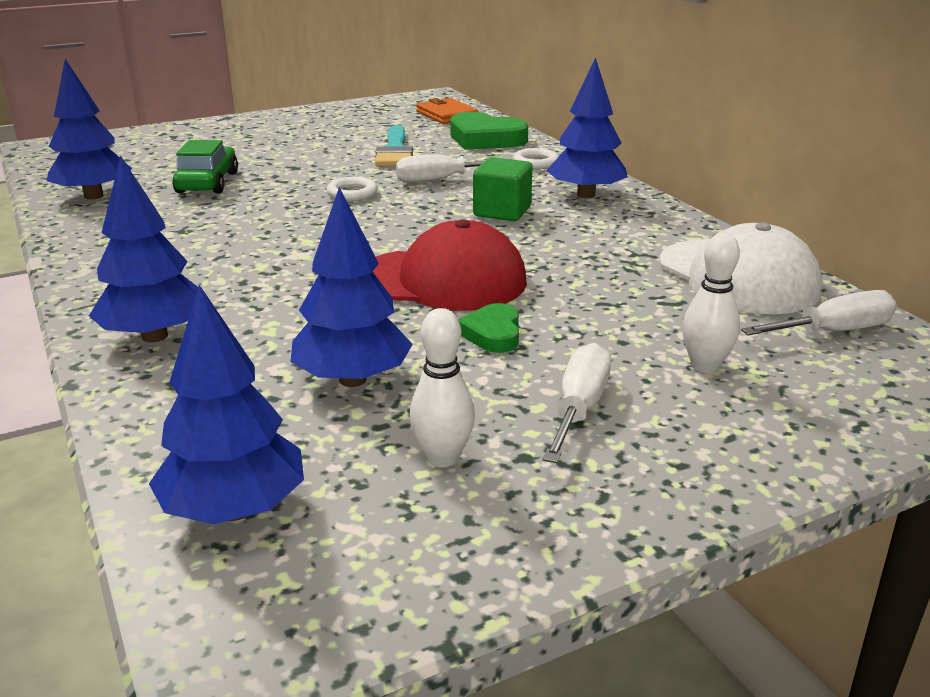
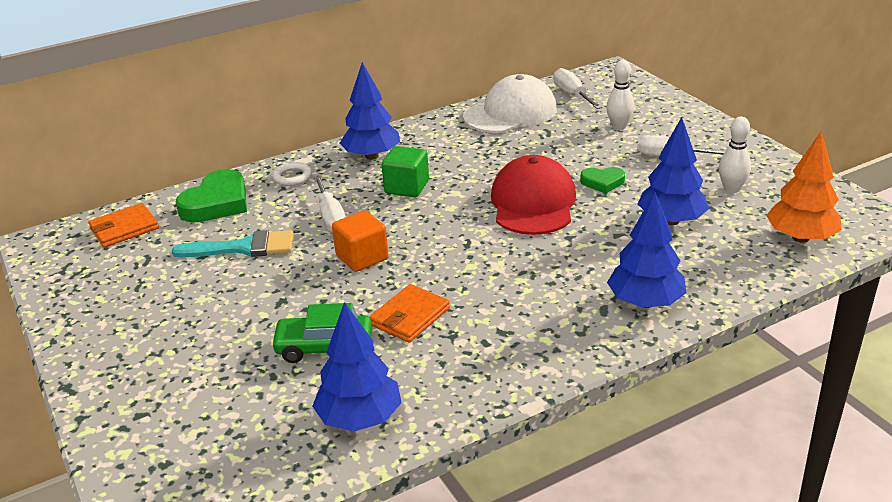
camera: 90 degrees left, 5 degrees up
blue tree [149,285,304,524] -> orange tree [766,132,842,243]
white ring [327,177,377,201] -> orange cube [332,210,389,272]
none -> orange wallet [369,284,450,343]

